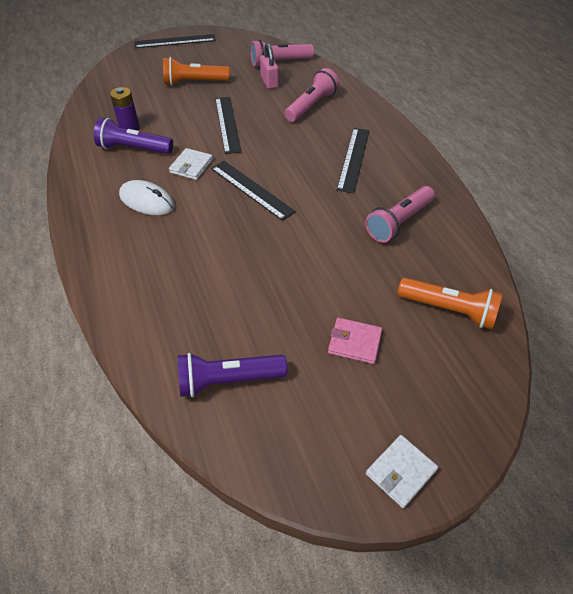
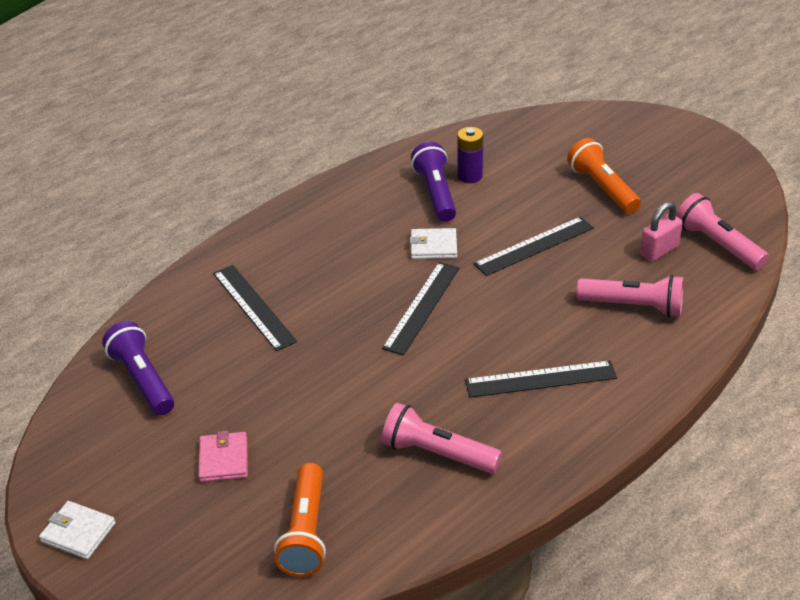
camera: 70 degrees right, 10 degrees down
white mouse [119,180,175,215] -> none
black ruler [134,34,216,48] -> black ruler moved to [213,265,297,351]

